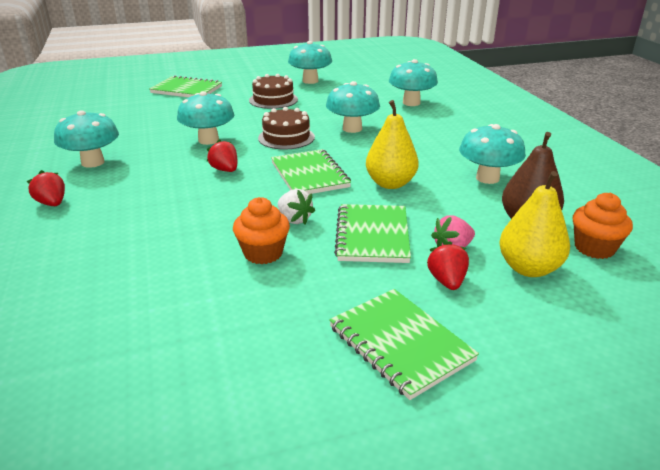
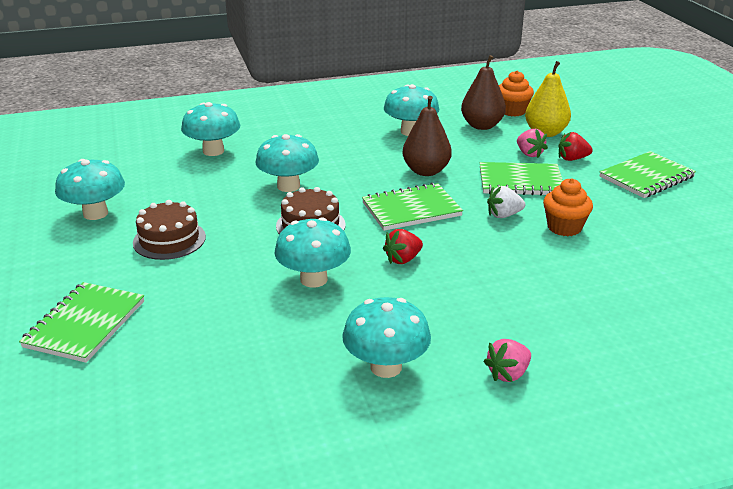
camera: 90 degrees left, 0 degrees up
red strawberry [27,170,65,206] -> pink strawberry [484,339,531,382]
white strawberry [278,189,315,224] -> white strawberry turned 150 degrees counterclockwise [487,186,525,218]
yellow pear [366,100,419,189] -> brown pear [402,96,452,176]

